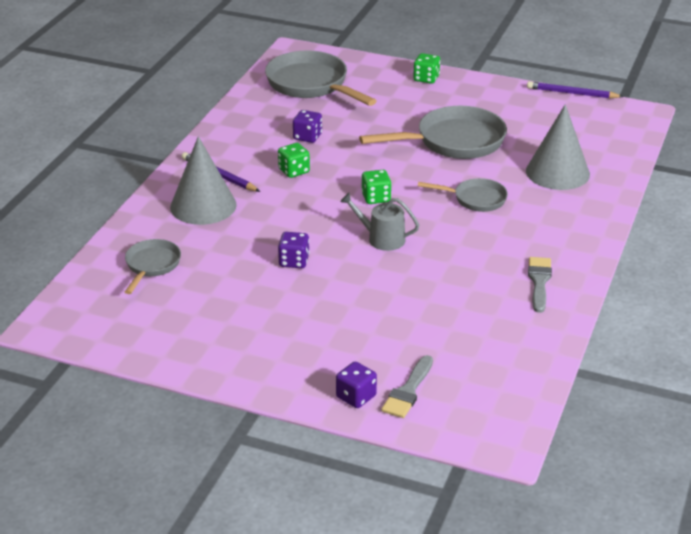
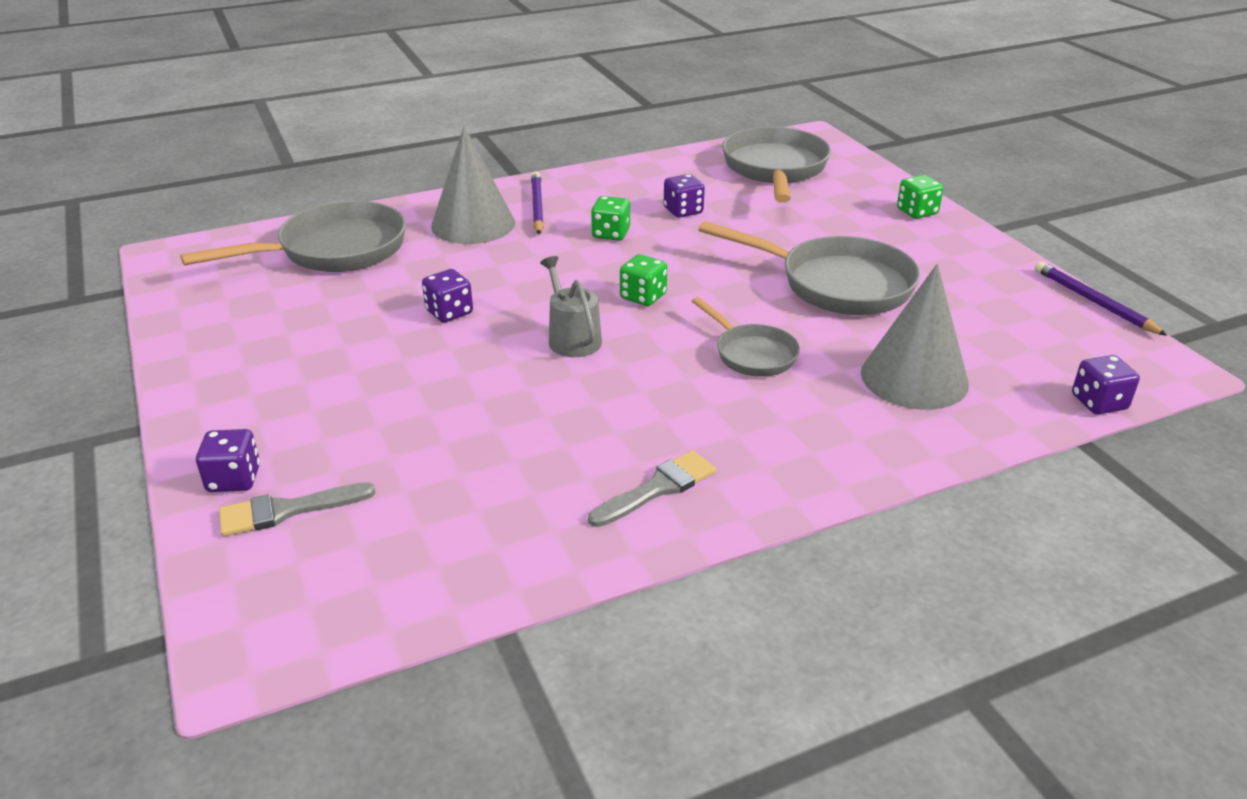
camera: 45 degrees right, 0 degrees up
grey pan [125,239,181,294] -> grey pan [180,201,406,272], size x1.79
none -> purple dice [1072,355,1140,414]

